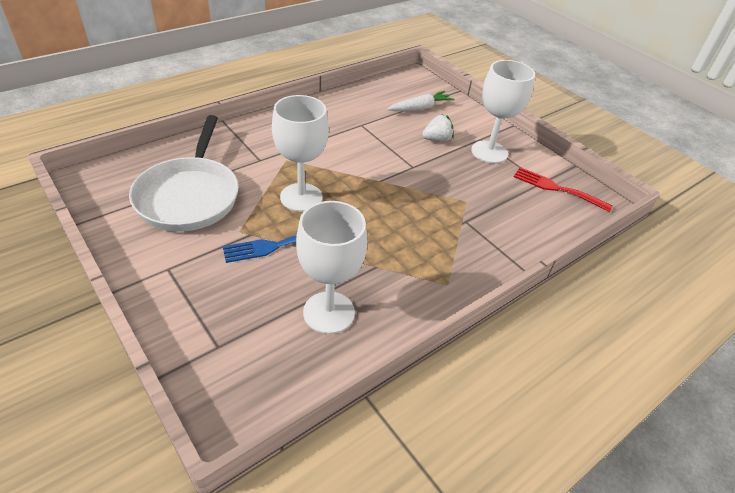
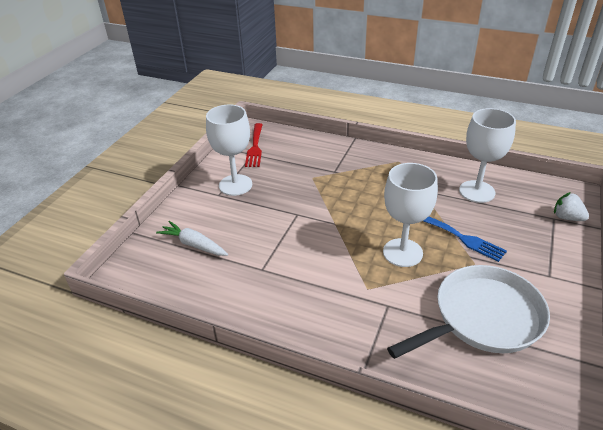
camera: 115 degrees left, 5 degrees down
white strawberry [422,115,454,142] -> white strawberry moved to [554,192,589,221]

